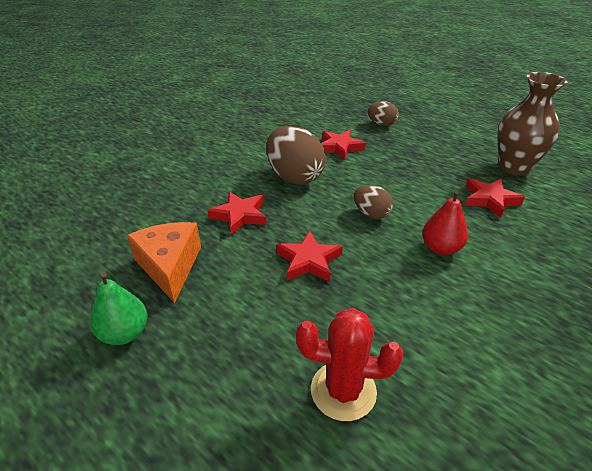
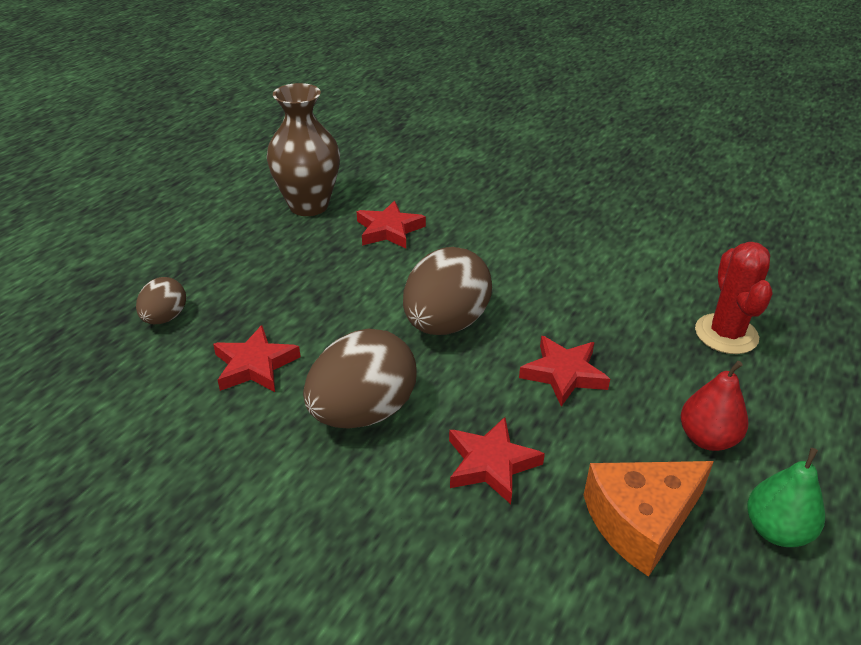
camera: 100 degrees left, 0 degrees up
brown egg [354,185,393,219] -> brown egg [403,247,492,335], size x1.85
red pear [422,190,468,255] -> red pear moved to [681,361,748,451]

